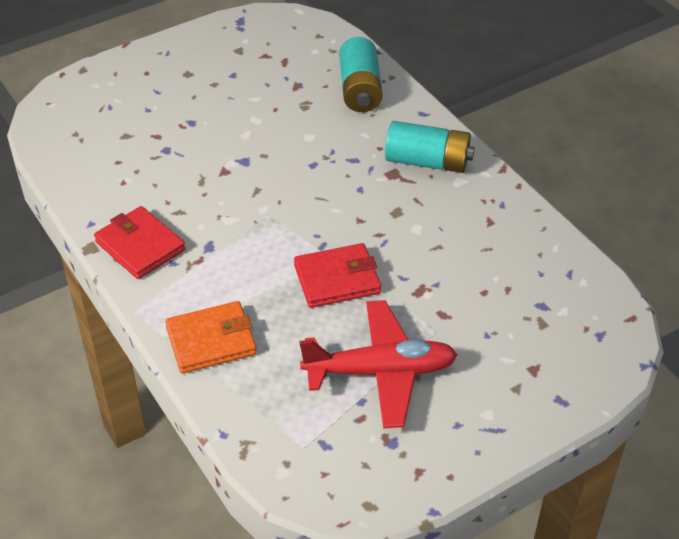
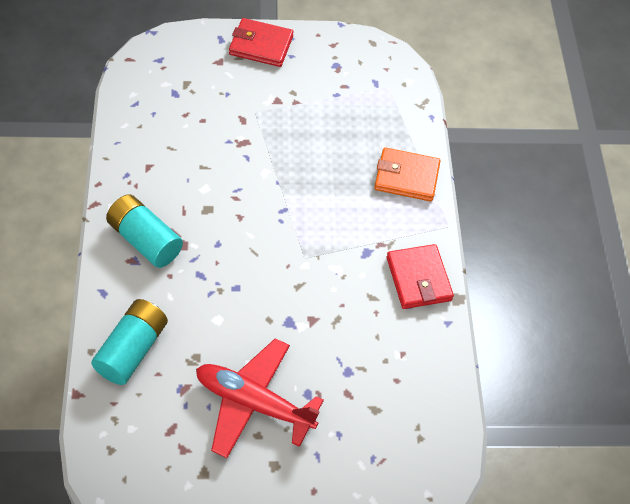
camera: 155 degrees left, 10 degrees up
red wallet [294,243,381,308] -> red wallet moved to [229,18,294,67]
red plane [300,300,458,429] -> red plane moved to [196,339,324,458]

